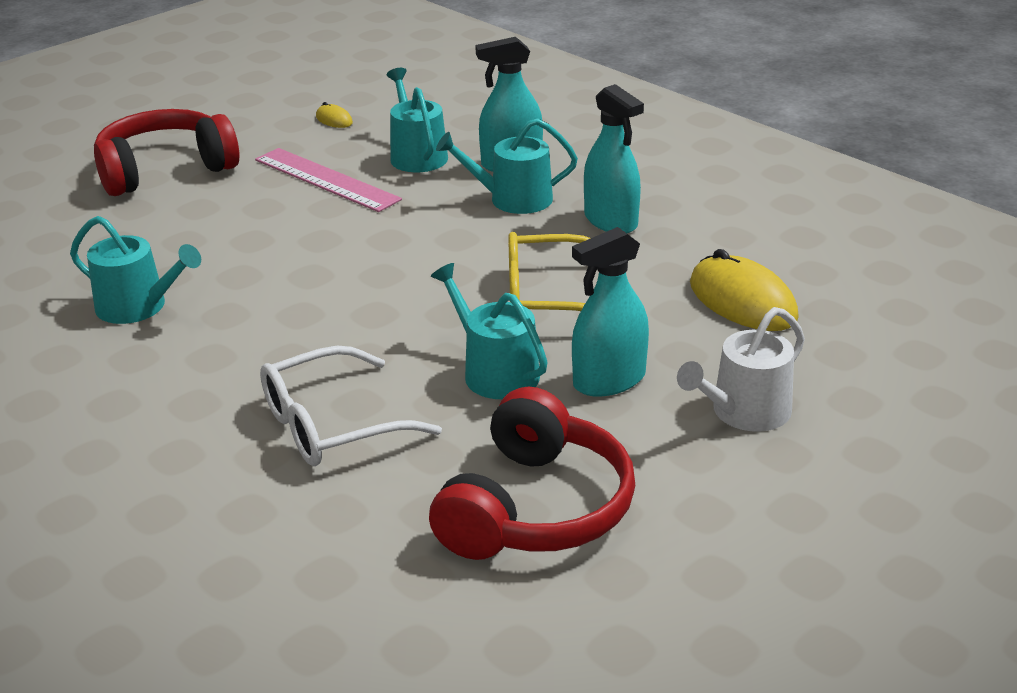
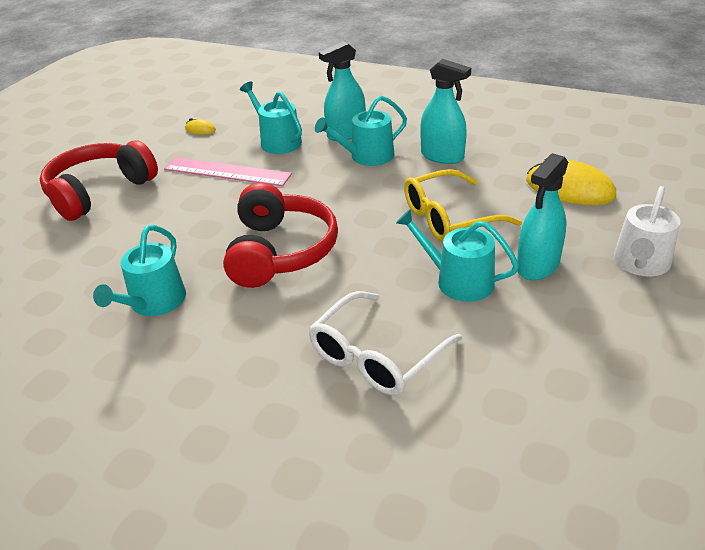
camera: 20 degrees left, 5 degrees up
turquoise watering can [70,216,201,324] -> turquoise watering can turned 105 degrees clockwise [93,225,186,316]
red headphones [429,387,636,560] -> red headphones moved to [223,183,338,288]

